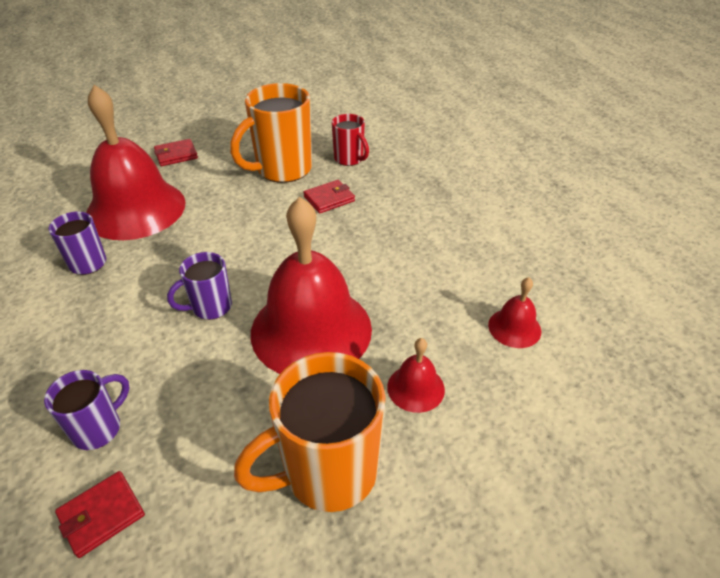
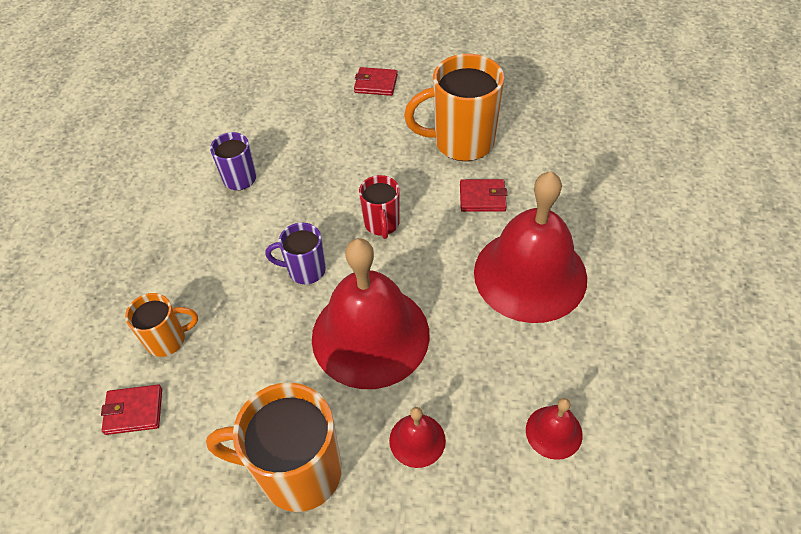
camera: 35 degrees right, 10 degrees up
purple mug [44,370,129,450] -> orange mug [125,293,198,357]
red bell [86,85,185,240] -> red bell moved to [474,171,587,323]
red mug [331,114,369,166] -> red mug moved to [359,175,400,239]

